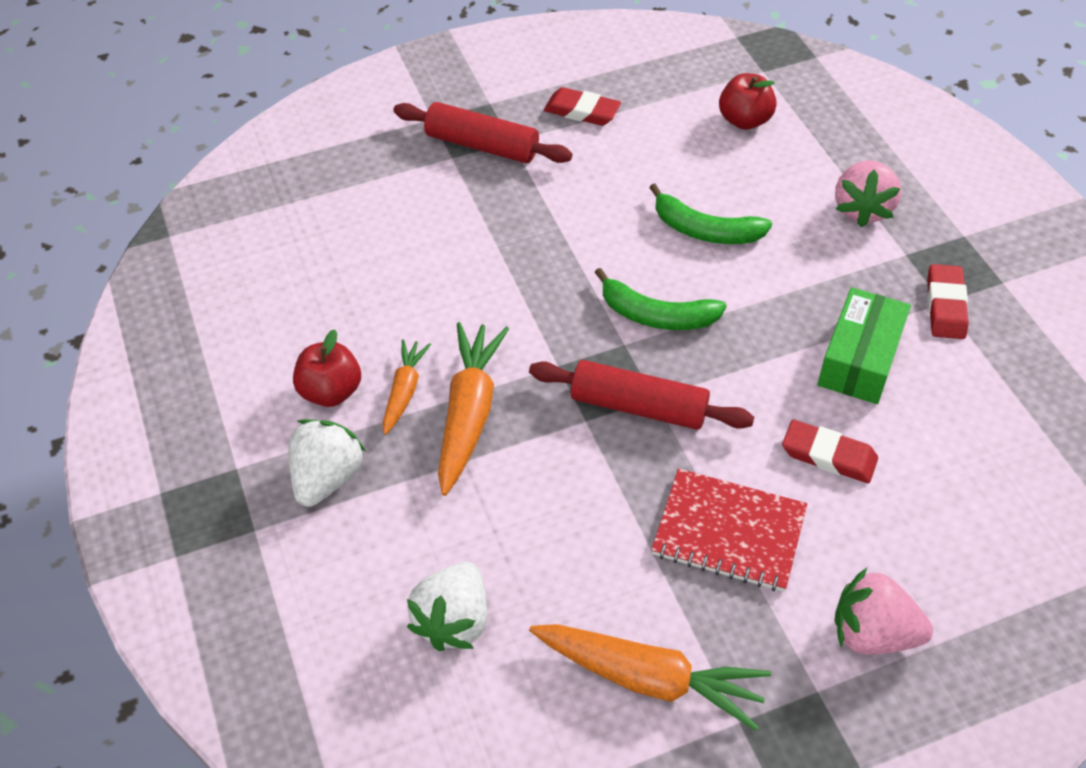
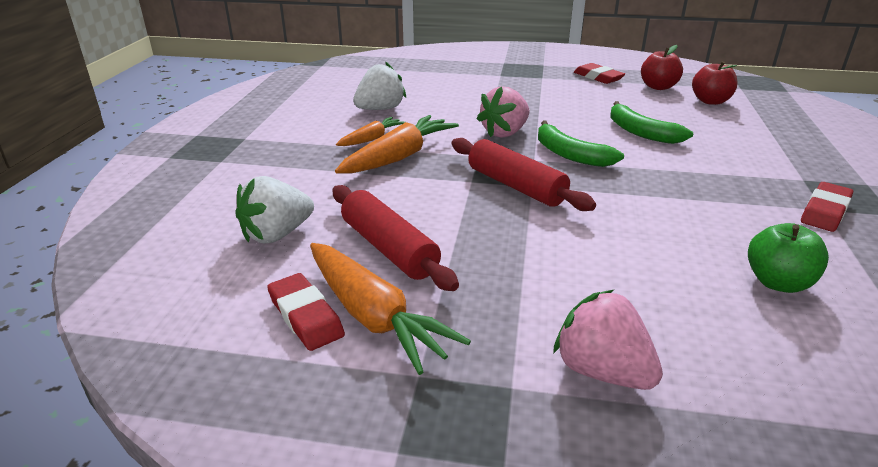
camera: 30 degrees right, 20 degrees down
white strawberry [289,419,366,507] -> white strawberry moved to [353,61,406,110]
red apple [293,329,361,407] -> red apple moved to [641,45,683,90]
red rolling pin [393,102,572,163] -> red rolling pin moved to [332,185,459,291]
red notebook [651,468,807,592] -> none
red eraser [782,420,878,483] -> red eraser moved to [267,273,345,351]
green box [818,287,911,404] -> none
pink strawberry [835,160,901,227] -> pink strawberry moved to [477,86,529,137]
none -> green apple [748,223,829,293]

